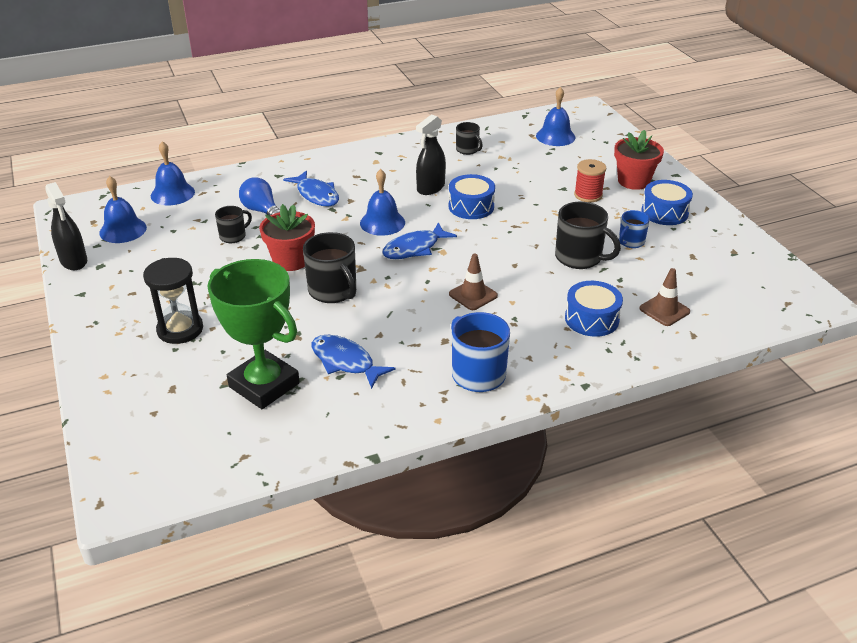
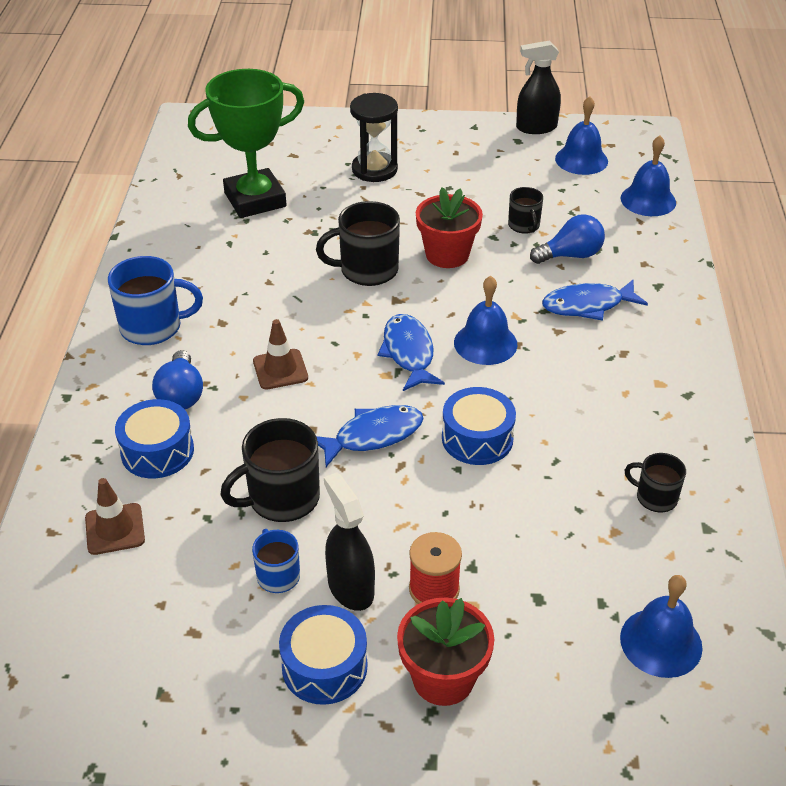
camera: 115 degrees right, 5 degrees up
blue fish [312,335,396,389] -> blue fish moved to [316,405,424,467]
black spray bottle [416,114,446,195] -> black spray bottle moved to [324,472,375,611]
black mug [456,122,483,155] -> black mug turned 45 degrees clockwise [625,453,686,512]
none -> blue light bulb [152,350,203,409]

